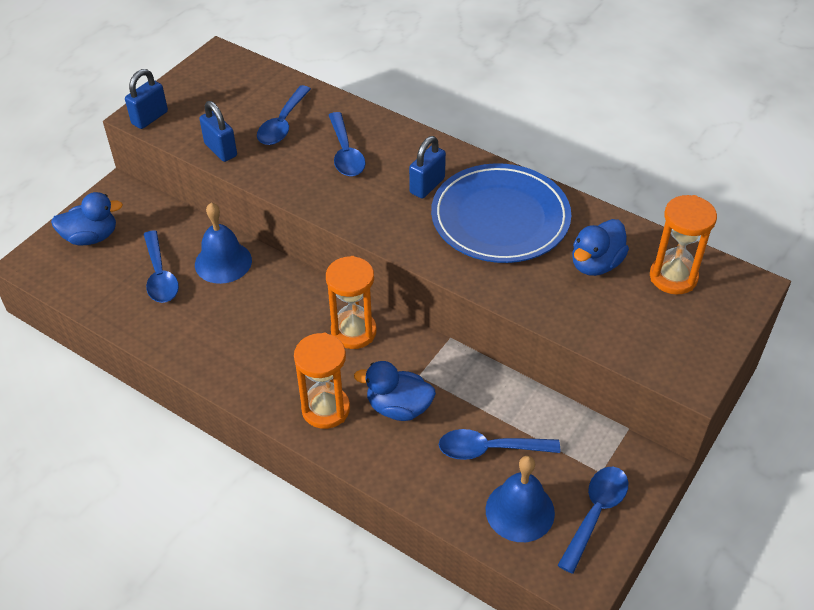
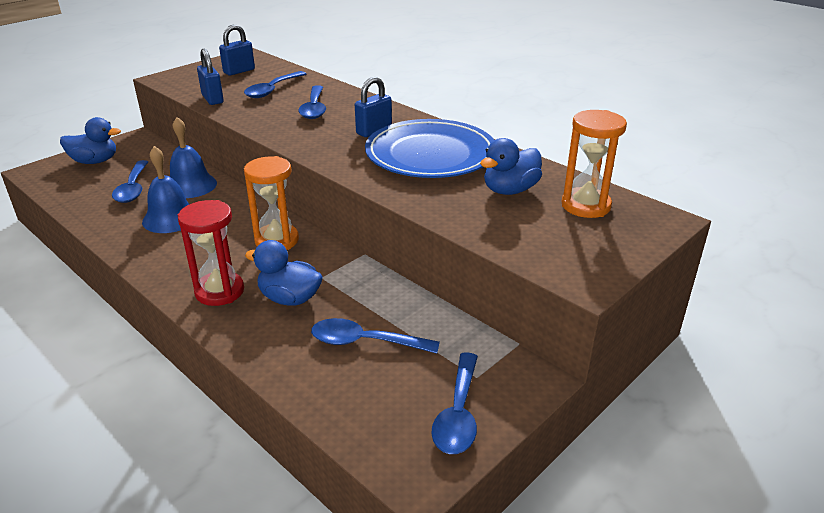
camera: 10 degrees right, 15 degrees down
blue padlock [125,69,168,129] -> blue padlock moved to [219,25,255,75]
orange hourglass [294,333,350,429] -> red hourglass [178,200,244,306]
blue bell [486,456,555,542] -> blue bell moved to [142,146,189,233]
blue spoon [557,467,629,574] -> blue spoon turned 150 degrees clockwise [431,352,478,454]

